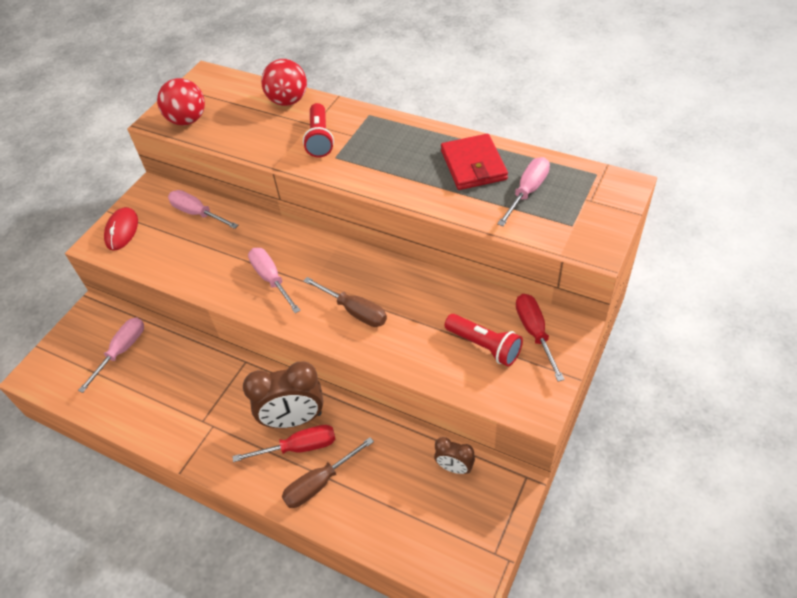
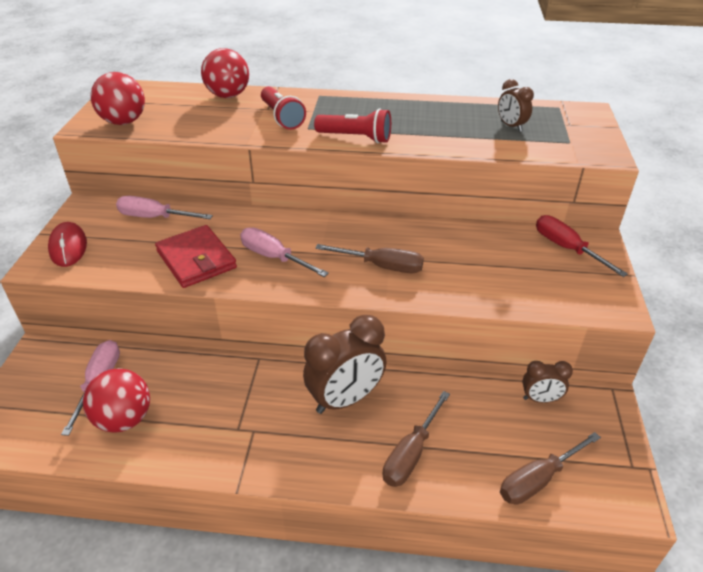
camera: 25 degrees left, 10 degrees down
red screwdriver [232,425,336,462] -> none
red wallet [441,134,508,190] -> red wallet moved to [155,225,237,288]
red flashlight [445,314,523,366] -> red flashlight moved to [314,108,391,143]
pink screwdriver [497,157,550,226] -> brown clock [498,79,534,132]
none -> red ball [83,368,150,433]
none -> brown screwdriver [500,432,601,504]

